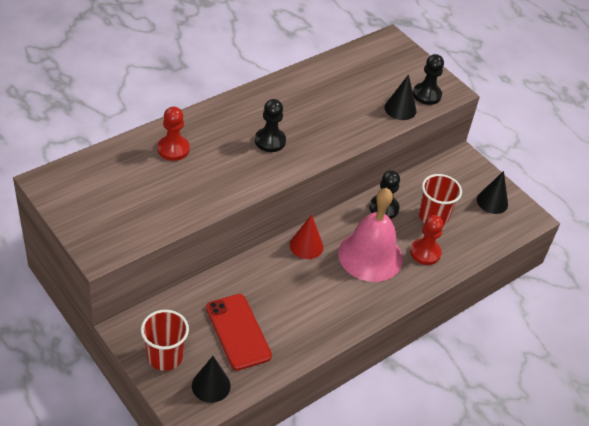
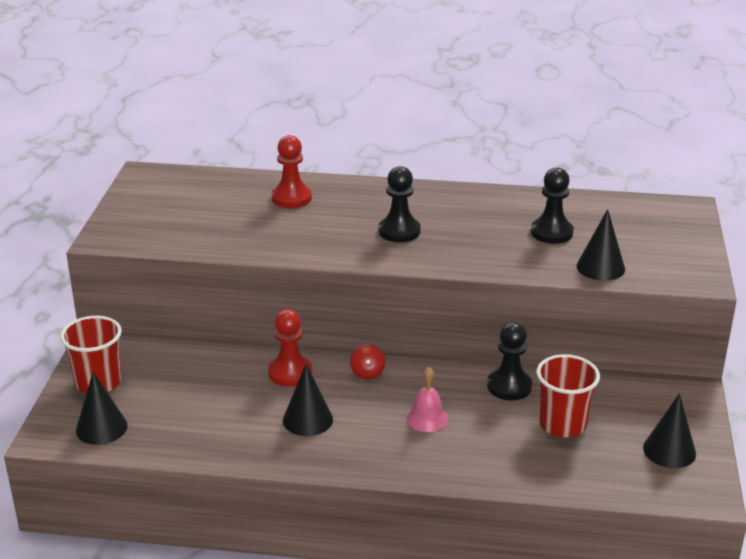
camera: 50 degrees right, 15 degrees down
red phone [206,294,272,370] -> none
red cone [290,214,323,259] -> red spinning top [350,344,385,380]
pink bell [338,188,403,282] -> pink bell [406,367,448,432], size x0.44
red pawn [410,215,444,265] -> red pawn moved to [268,309,312,387]
black pawn [413,54,444,105] -> black pawn moved to [531,168,574,244]
none -> black cone [283,364,333,436]

